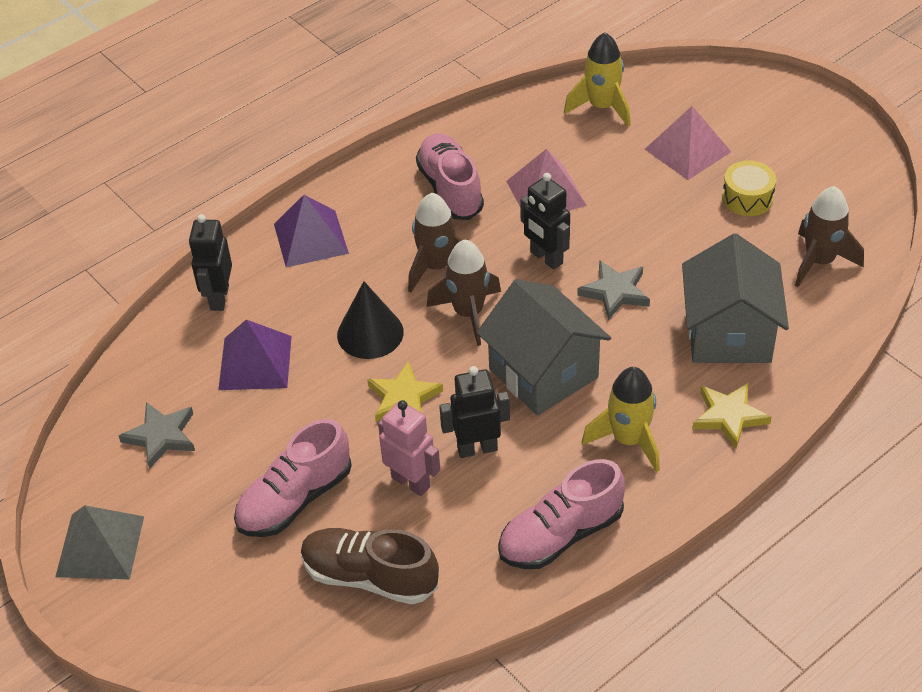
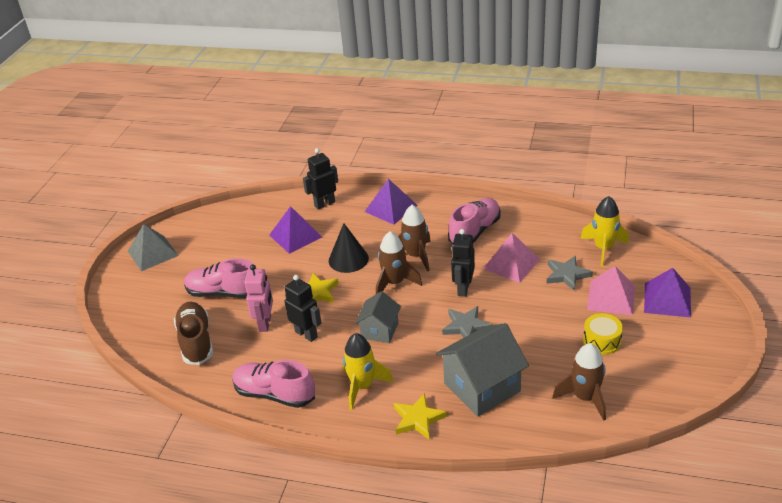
camera: 55 degrees right, 10 degrees down
grey star [119,402,195,469] -> grey star moved to [547,256,593,291]
grey house [477,279,611,416] -> grey house [355,291,401,343], size x0.59
none -> purple pyramid [644,268,691,318]

